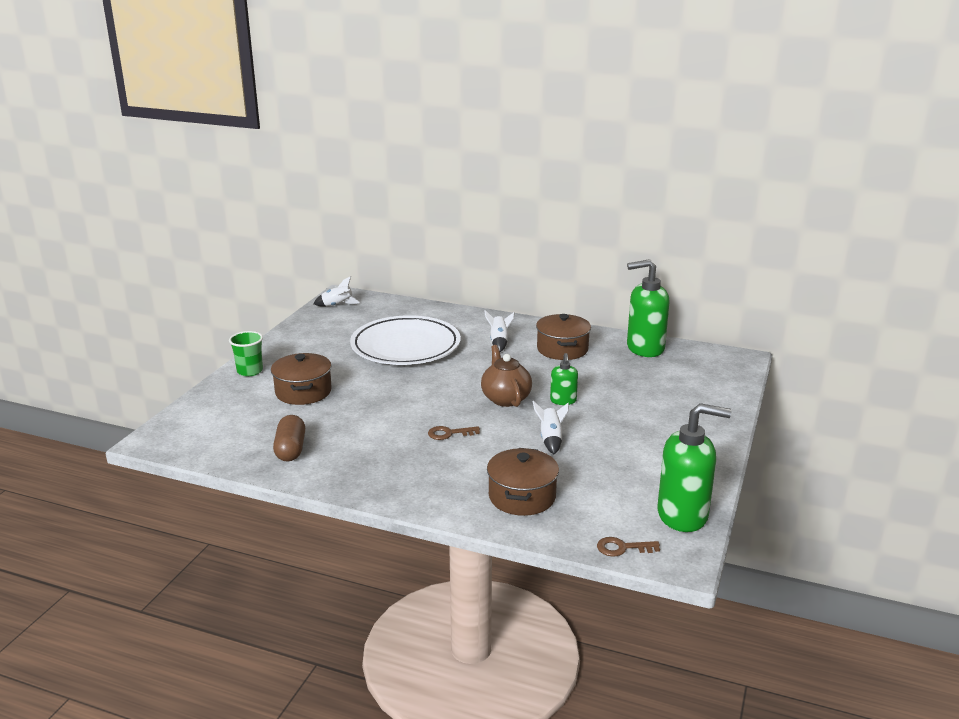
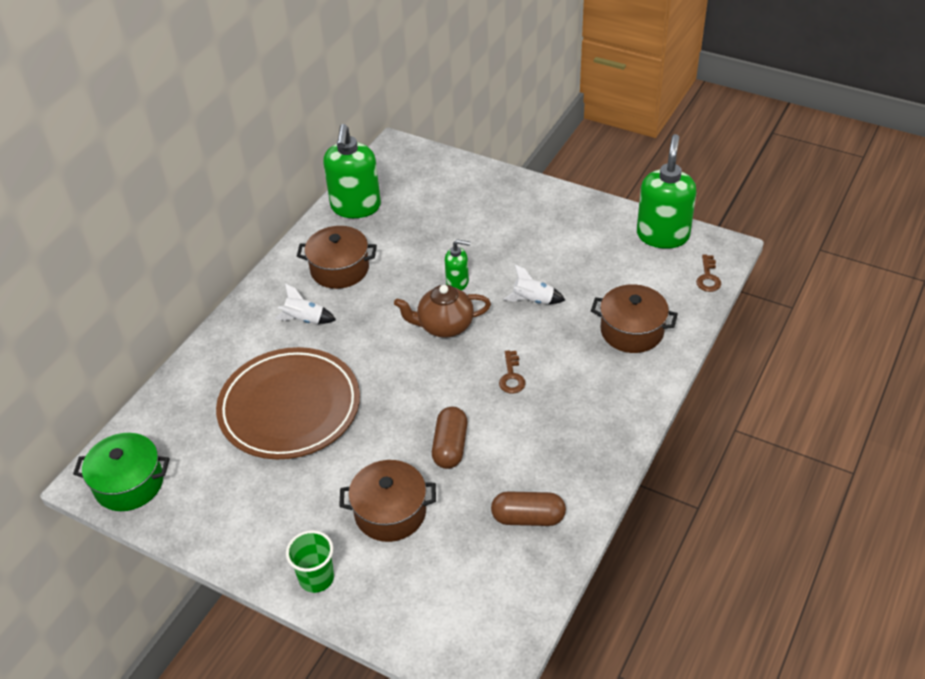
camera: 80 degrees left, 20 degrees up
white rocket [314,276,360,306] -> green pot [73,433,170,511]
white plate [350,315,461,365] -> brown plate [216,347,360,459]
none -> brown capsule [432,406,468,469]

